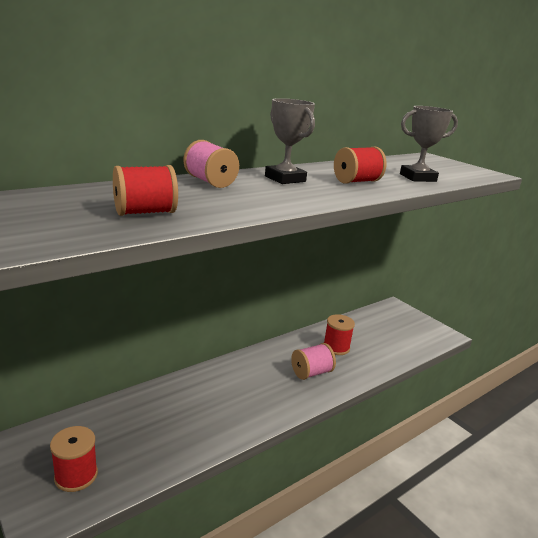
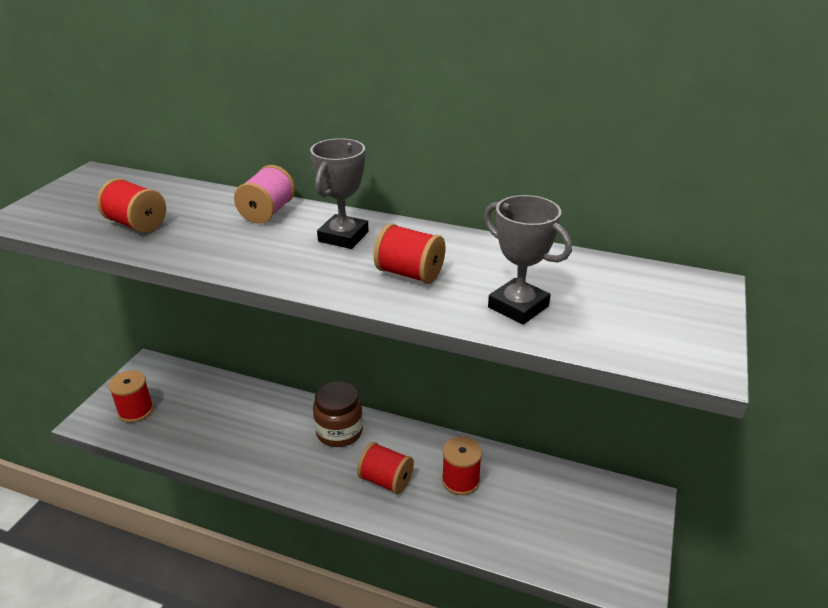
camera: 60 degrees right, 10 degrees up
pink spool [291,343,336,380] -> red spool [357,442,414,494]
none -> brown jar [313,381,363,447]

